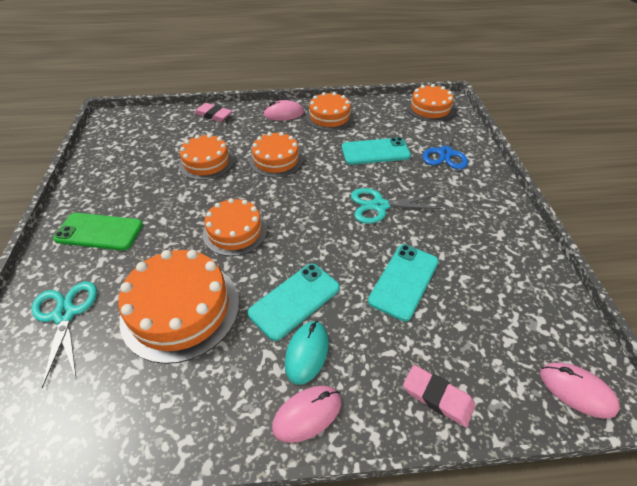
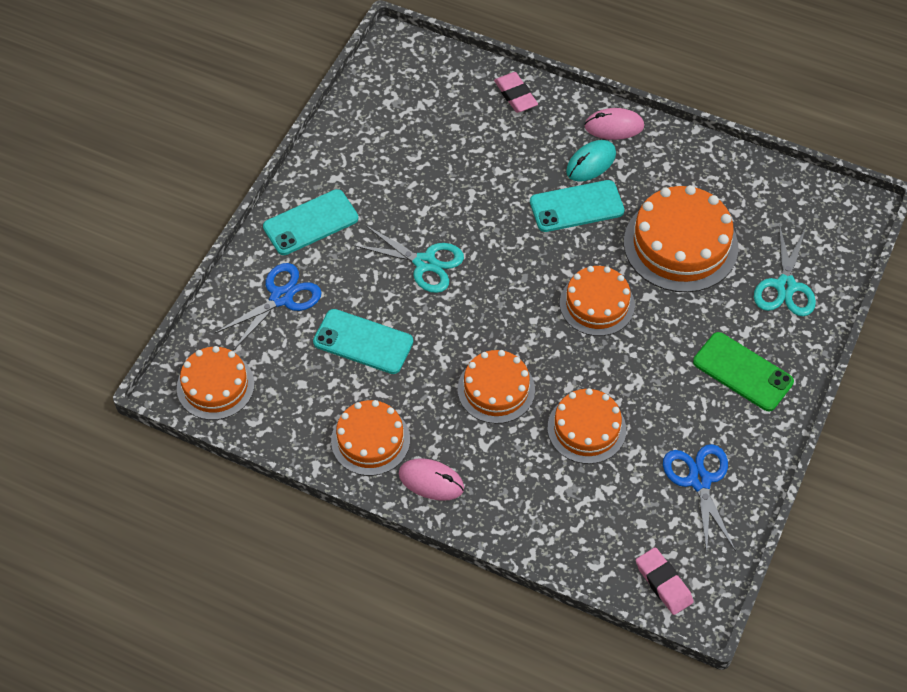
camera: 150 degrees left, 10 degrees up
pink eraser [194,103,232,122] -> pink eraser moved to [636,547,694,615]
turquoise phone [368,244,439,321] -> turquoise phone moved to [263,189,358,255]
pink mouse [540,363,620,418] -> none
none -> blue scissors [663,444,736,553]

